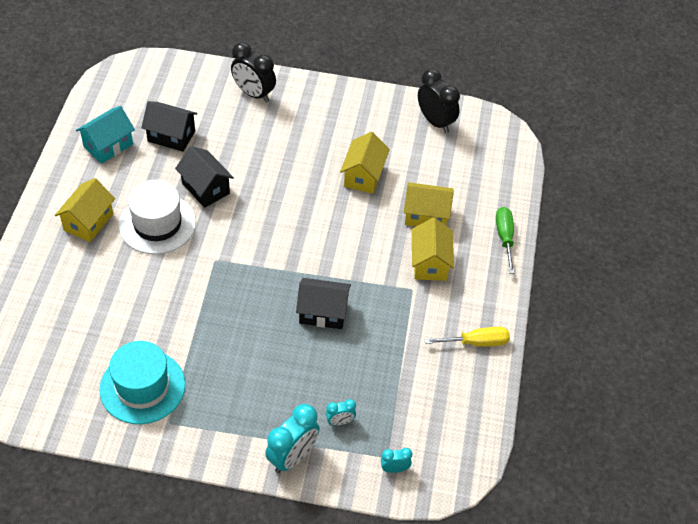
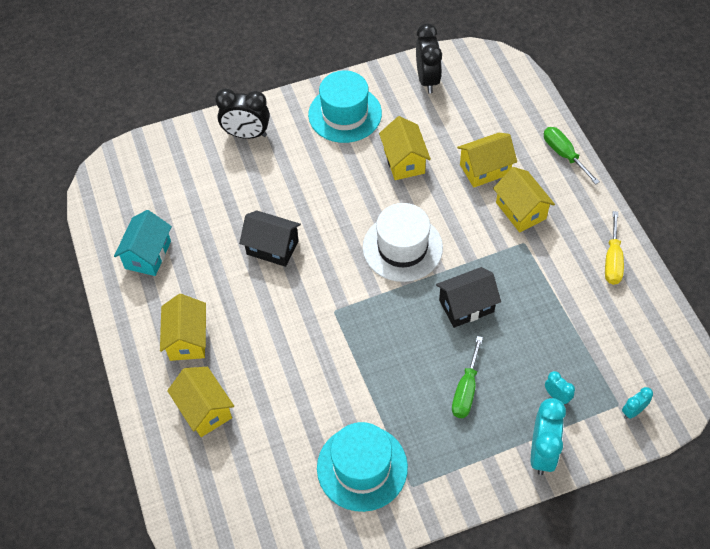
camera: 25 degrees left, 5 degrees up
white hat [119,180,196,254] -> white hat moved to [363,203,443,282]
black house [141,101,197,152] -> none
turquoise clock [326,399,356,425] -> turquoise clock turned 90 degrees counterclockwise [545,371,575,405]
black clock [418,69,460,133] -> black clock turned 60 degrees clockwise [416,23,442,93]
yellow screwdriver [424,327,510,347] -> yellow screwdriver turned 135 degrees clockwise [605,211,624,285]
none -> yellow house [167,367,234,437]
none -> turquoise hat [308,71,382,143]
none -> green screwdriver [452,336,483,418]

